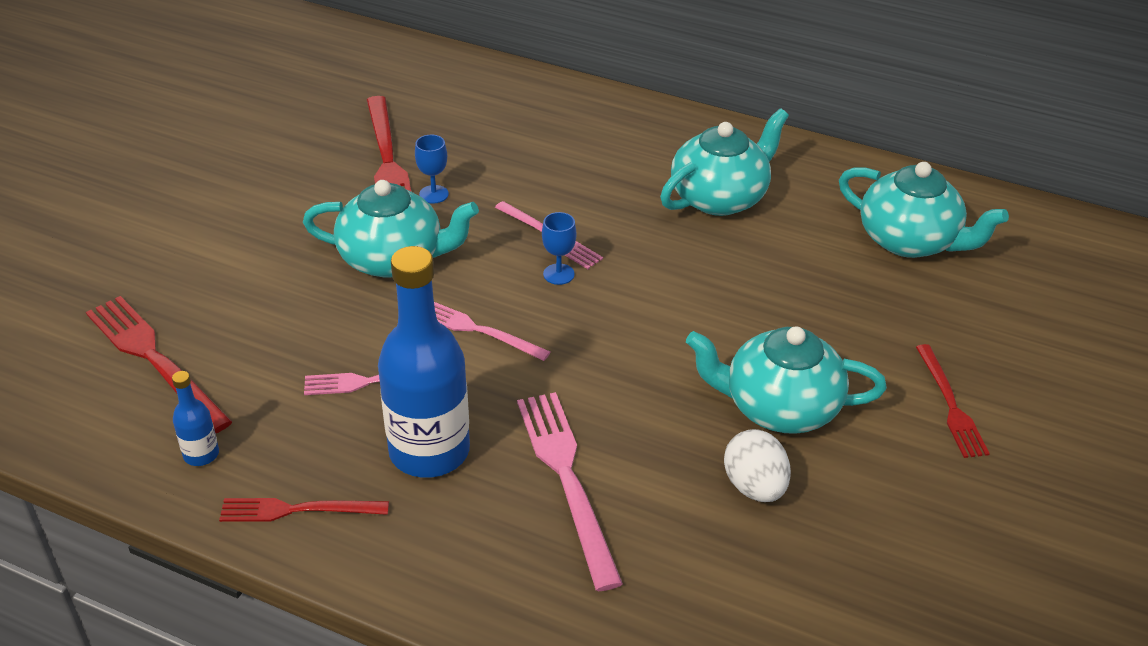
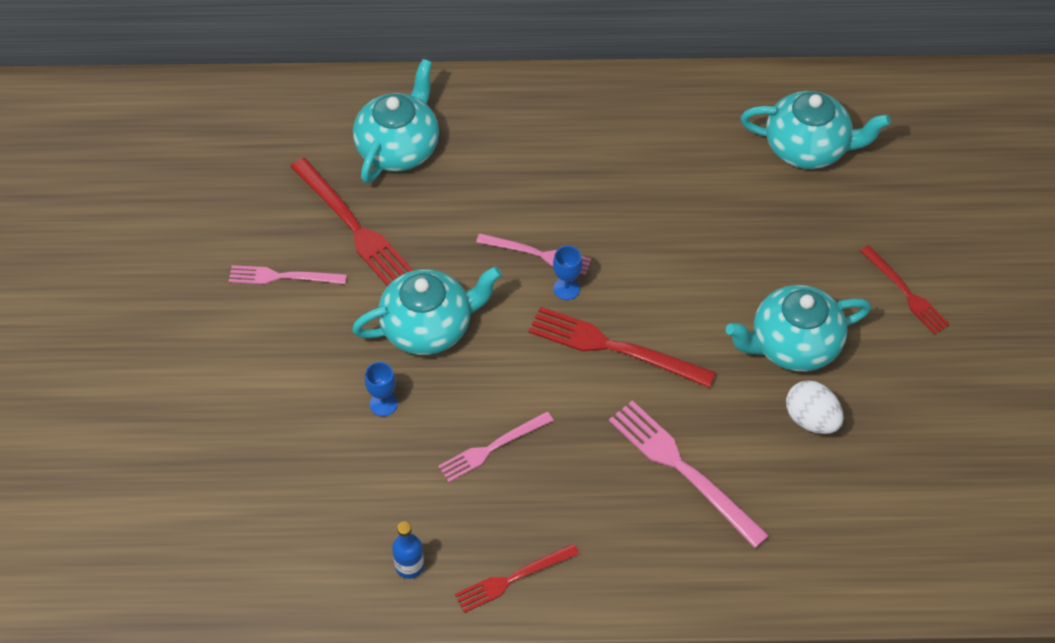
camera: 25 degrees left, 15 degrees up
red fork [86,296,232,433] -> red fork moved to [529,306,716,388]
blue bottle [378,246,470,478] -> none
blue goblet [415,135,449,204] -> blue goblet moved to [365,362,398,416]
pink fork [434,302,551,361] -> pink fork moved to [229,265,347,284]
turquoise teapot [660,108,789,216] -> turquoise teapot moved to [353,59,439,183]

